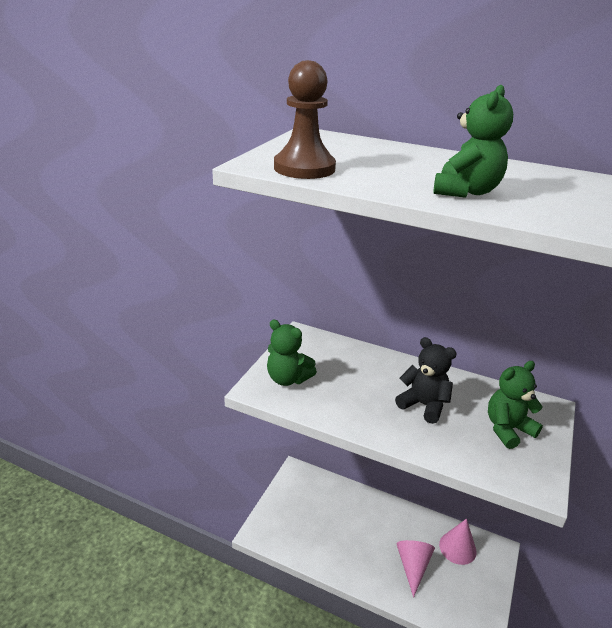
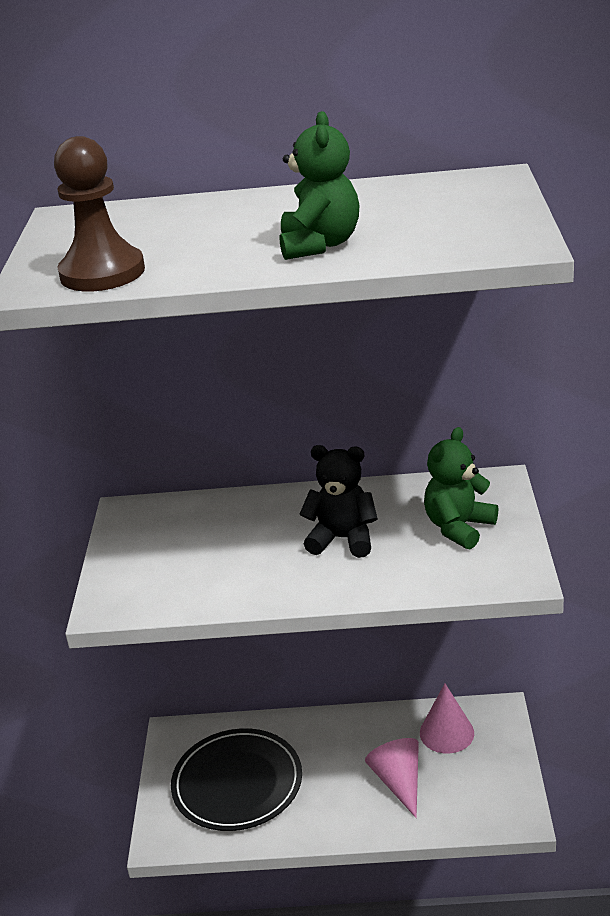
camera: 20 degrees left, 0 degrees up
green teddy bear [267,319,317,386] -> none
none -> black plate [171,728,302,831]

